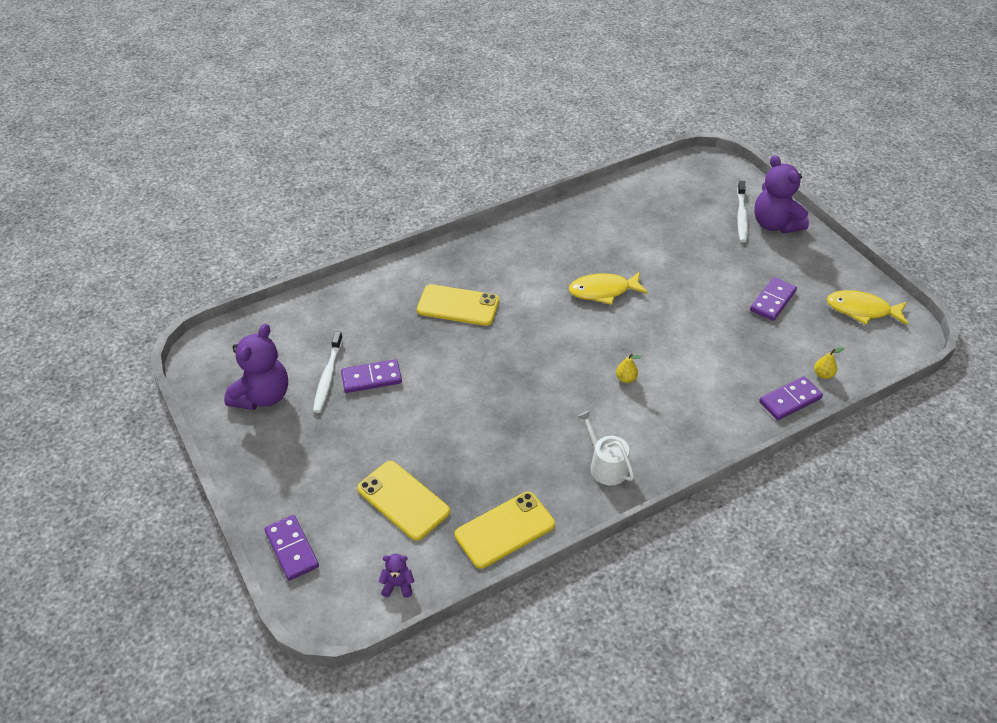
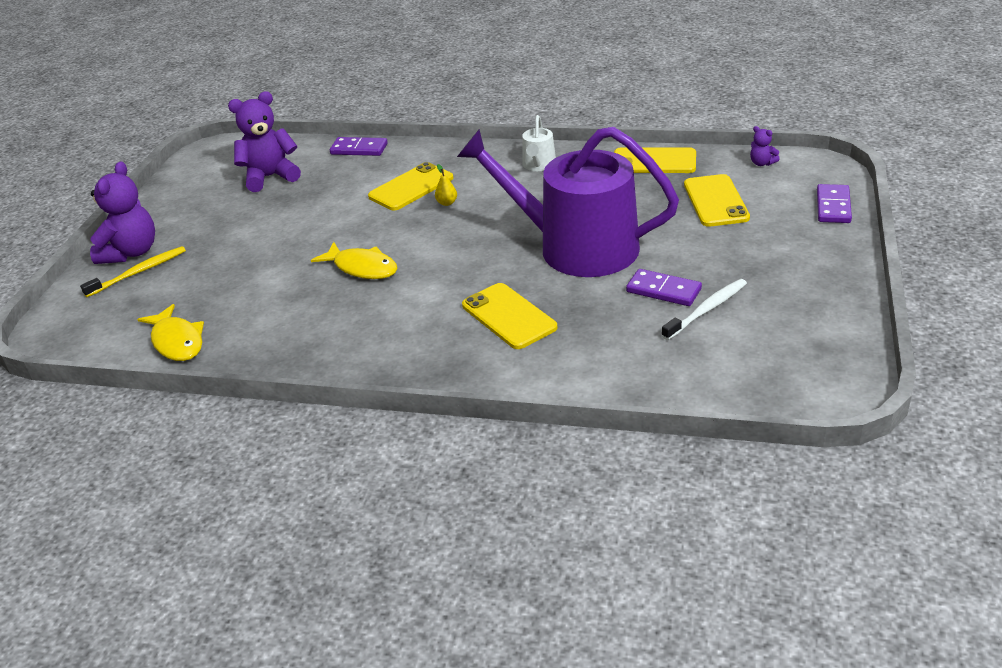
camera: 135 degrees left, 10 degrees down
purple teddy bear [224,324,288,410] -> purple teddy bear moved to [228,91,301,192]
white toothbrush [737,181,748,242] -> yellow toothbrush [80,246,186,297]
purple domino [750,277,797,321] -> none
yellow pear [814,347,844,379] -> none
yellow fish [827,290,908,325] -> yellow fish moved to [137,304,204,361]
none -> yellow phone [368,162,454,211]
none -> purple watering can [457,127,679,277]

